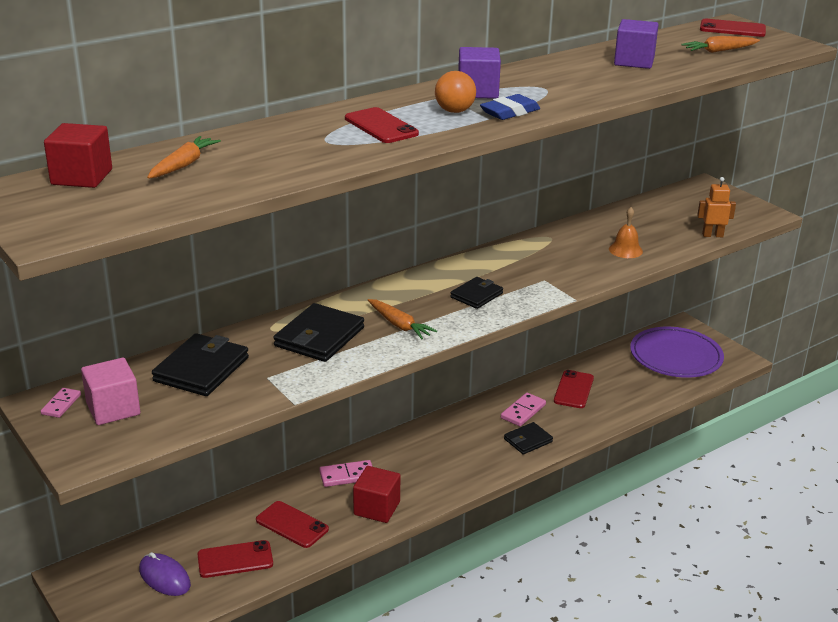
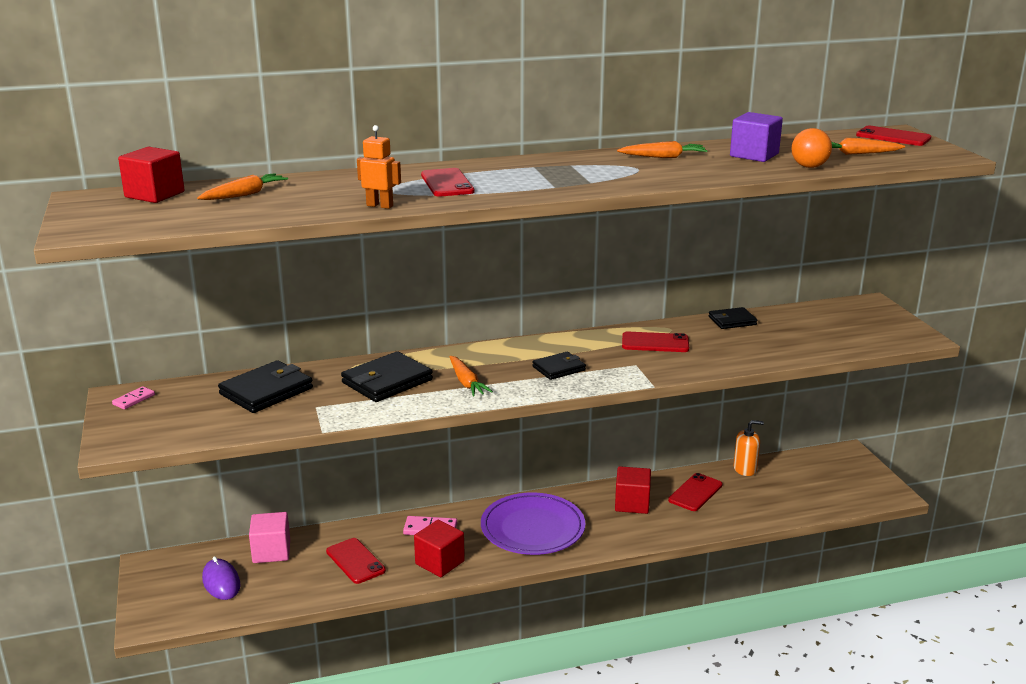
camera: 20 degrees right, 5 degrees down
pink cube [81,358,140,425] -> pink cube moved to [249,512,290,563]
red phone [198,540,273,578] -> red phone moved to [622,332,689,352]
orange ball [435,71,476,113] -> orange ball moved to [791,128,832,168]
purple cube [458,47,501,99] -> none
blue eraser [480,94,540,120] -> none
pink domino [501,393,546,426] -> red cube [615,466,651,514]
black wallet [504,422,553,455] -> black wallet moved to [709,307,757,329]
orange bell [609,207,643,258] -> none
purple plate [630,327,724,378] -> purple plate moved to [481,493,586,555]
orange robot [697,177,736,237] -> orange robot moved to [357,125,401,209]
none -> orange carrot [617,141,707,158]
none -> orange soap dispenser [734,420,764,476]

